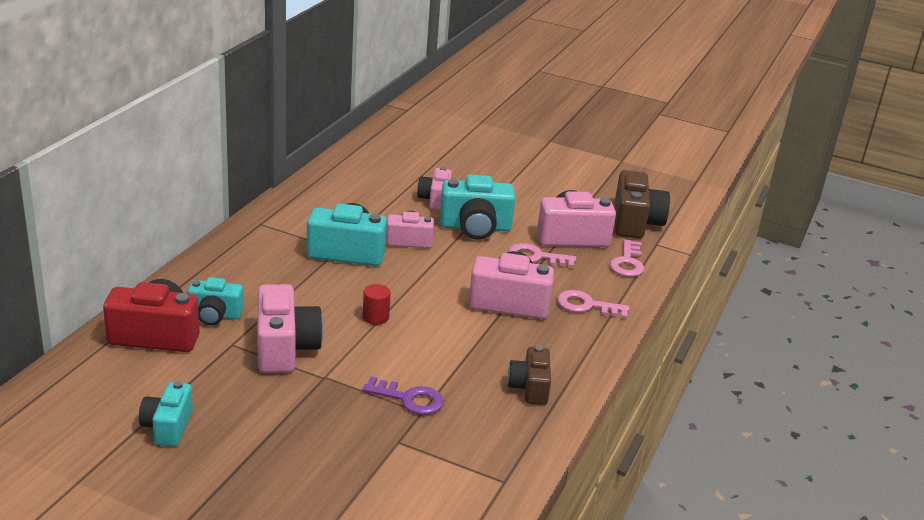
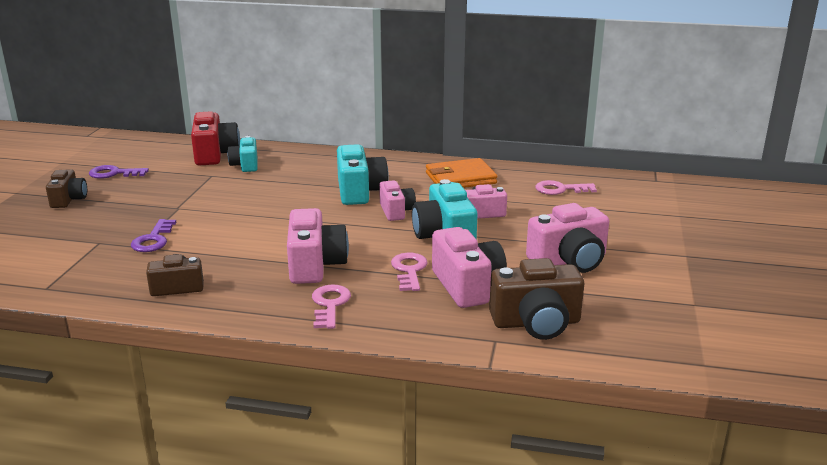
camera: 80 degrees right, 5 degrees down
turquoise camera [139,381,193,446] -> purple key [89,165,149,179]
pink camera [257,284,323,373] -> pink camera moved to [526,203,609,273]
red cylinder [363,284,391,325] -> none
pink key [610,239,644,277] -> pink key moved to [535,180,597,195]
none -> brown camera [46,169,87,208]
none -> orange wallet [426,158,497,188]

